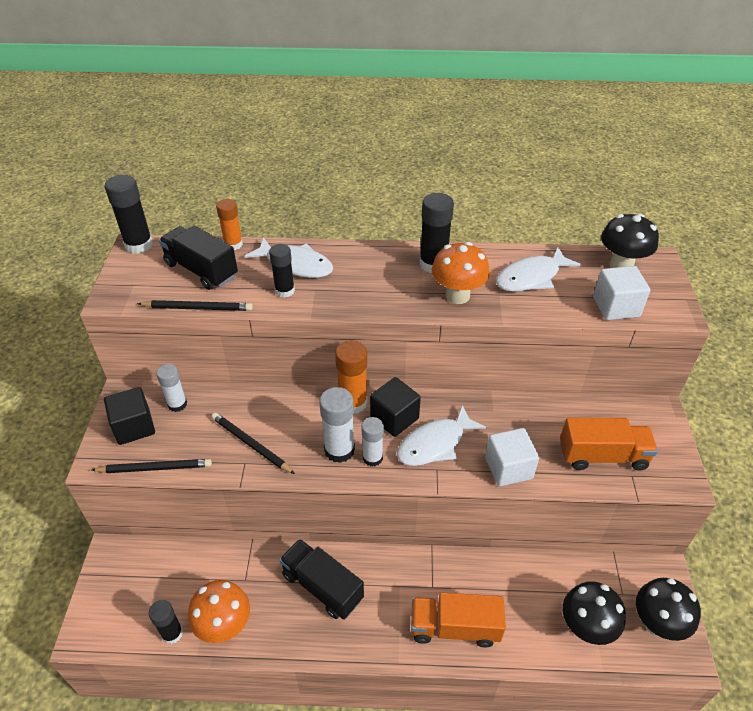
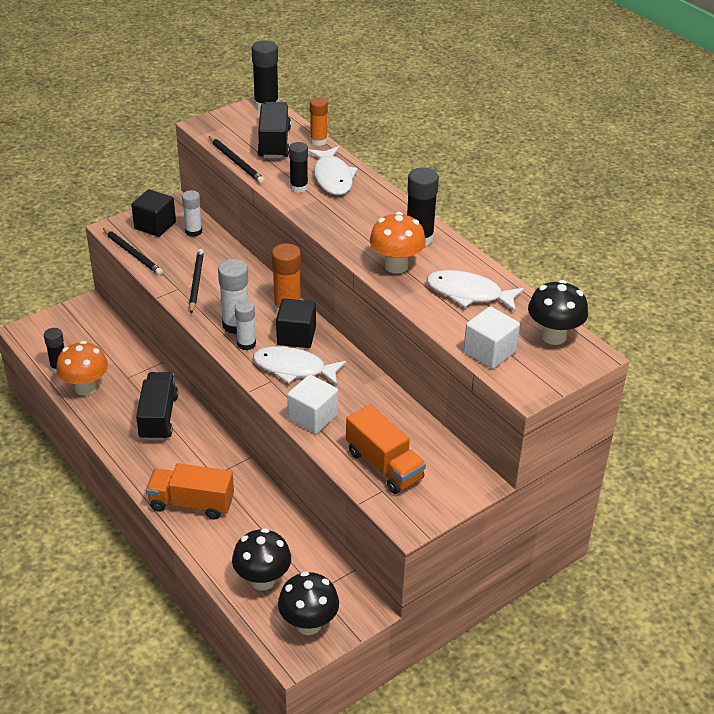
camera: 50 degrees right, 5 degrees down
orange truck [411,593,506,648] -> orange truck turned 45 degrees counterclockwise [146,463,234,519]

